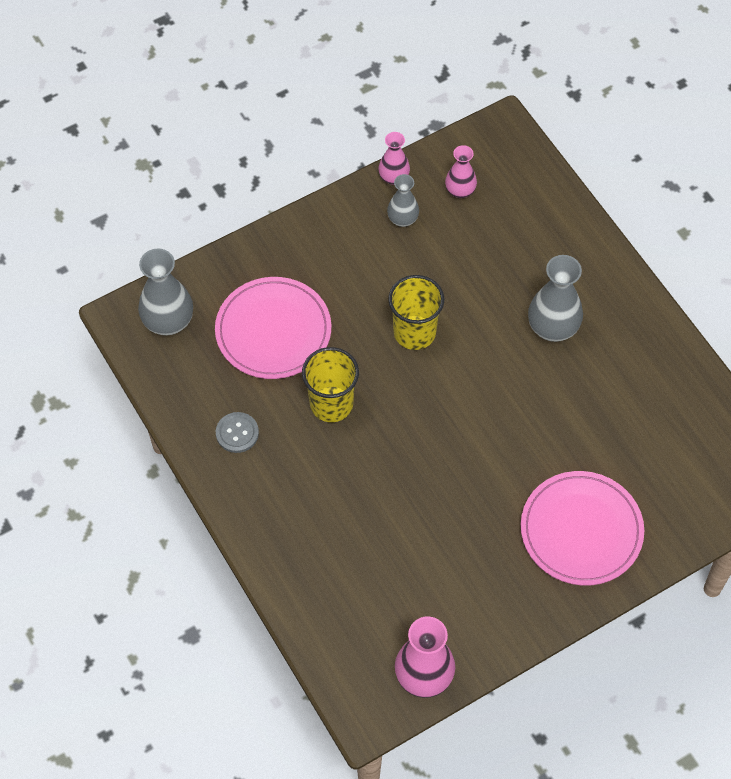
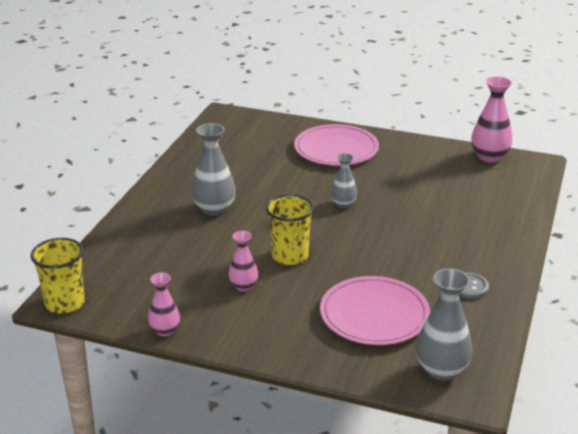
camera: 130 degrees left, 30 degrees down
yellow cup [302,347,359,422] -> yellow cup moved to [31,238,85,313]
grey vase [387,174,419,227] -> grey vase moved to [331,153,357,208]
pink vase [445,145,477,198] -> pink vase moved to [228,231,258,292]

